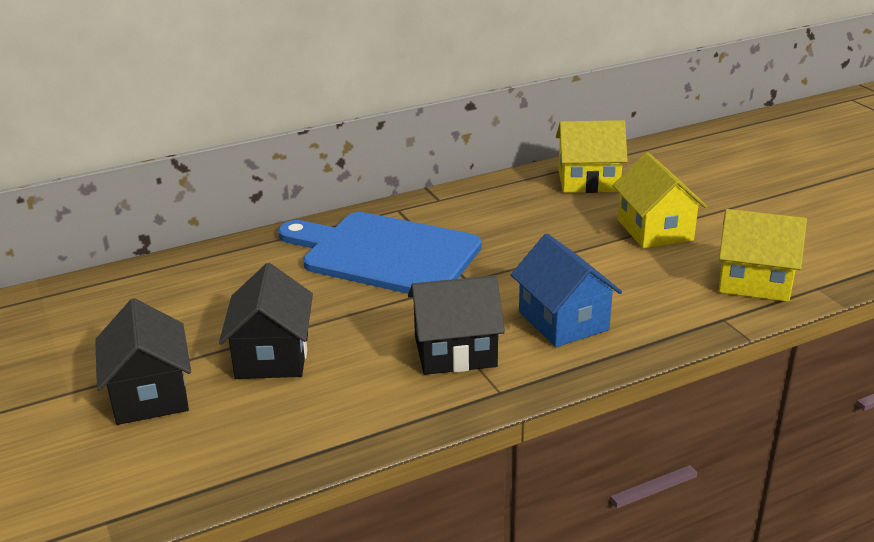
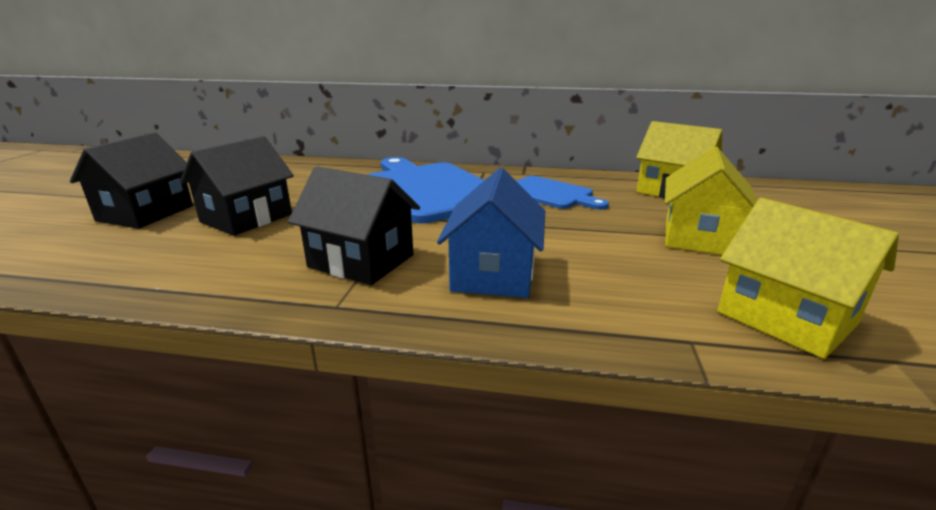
camera: 35 degrees right, 5 degrees down
none -> blue cutting board [517,176,609,210]

